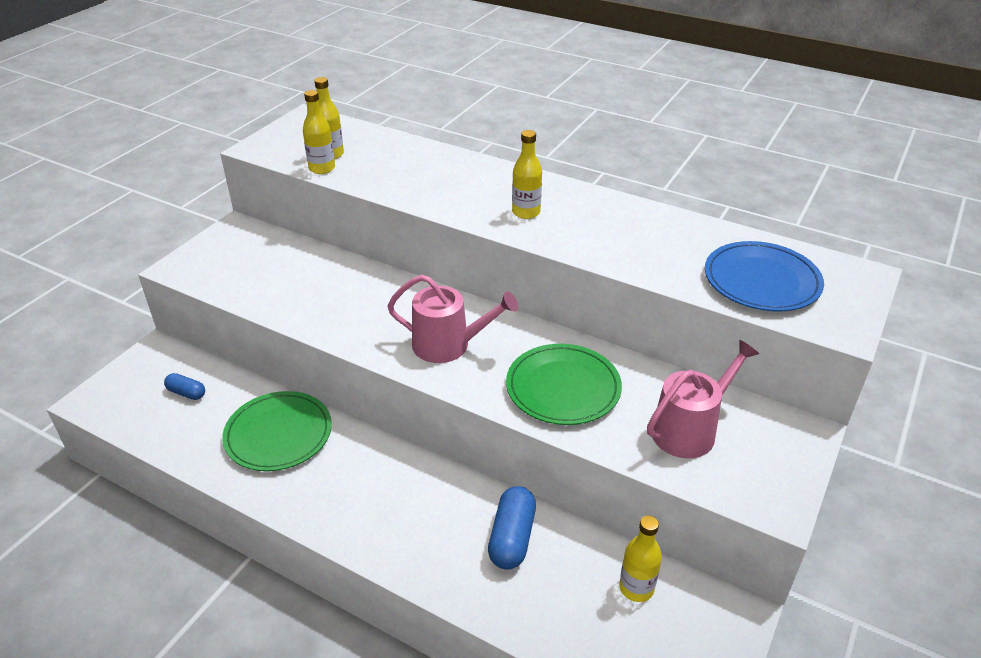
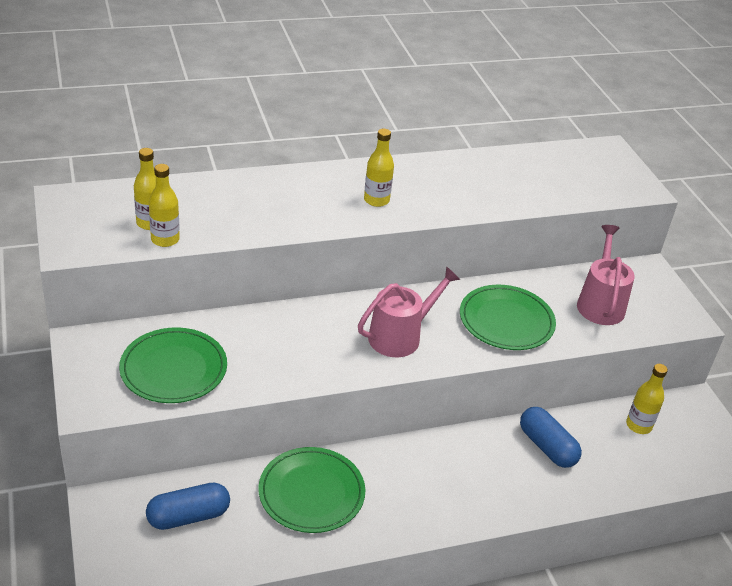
camera: 50 degrees left, 0 degrees up
blue capsule [164,373,205,400] -> blue capsule [146,483,230,530], size x1.69
blue plate [705,241,824,312] -> none
none -> green plate [119,327,227,403]

